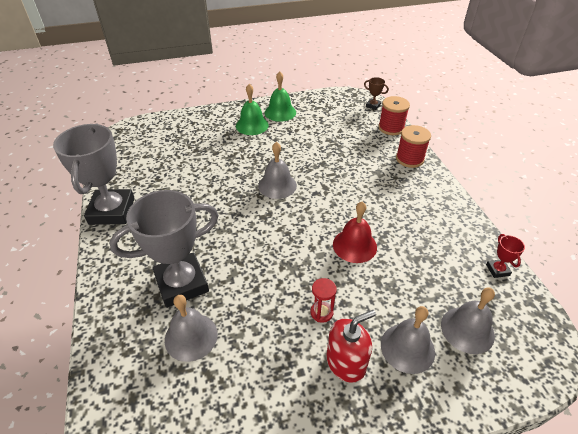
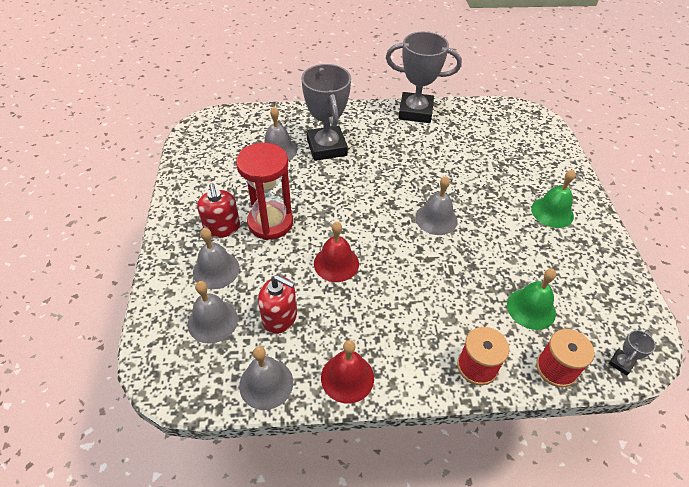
camera: 100 degrees right, 5 degrees up
green bell [265,71,296,122] -> green bell moved to [507,269,556,330]
red hourglass [310,278,337,323] -> red hourglass [236,143,293,240], size x2.32
brown trophy [364,77,389,110] -> grey trophy [609,330,656,376]
red trophy [486,234,525,278] -> grey bell [239,346,293,410]
none -> red soap dispenser [258,275,297,334]
none -> red bell [321,340,374,404]

